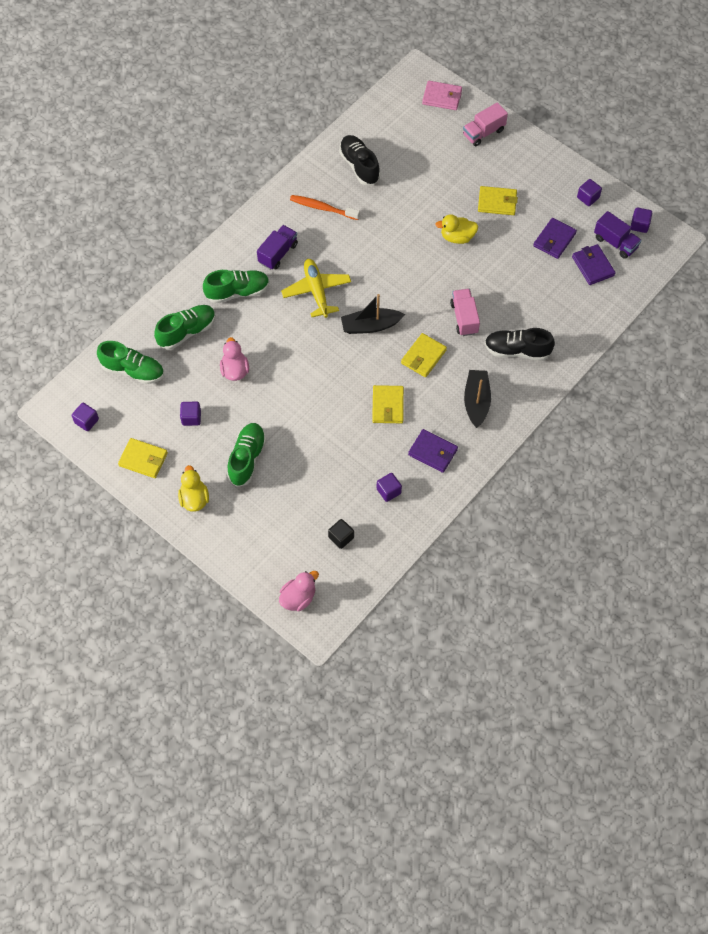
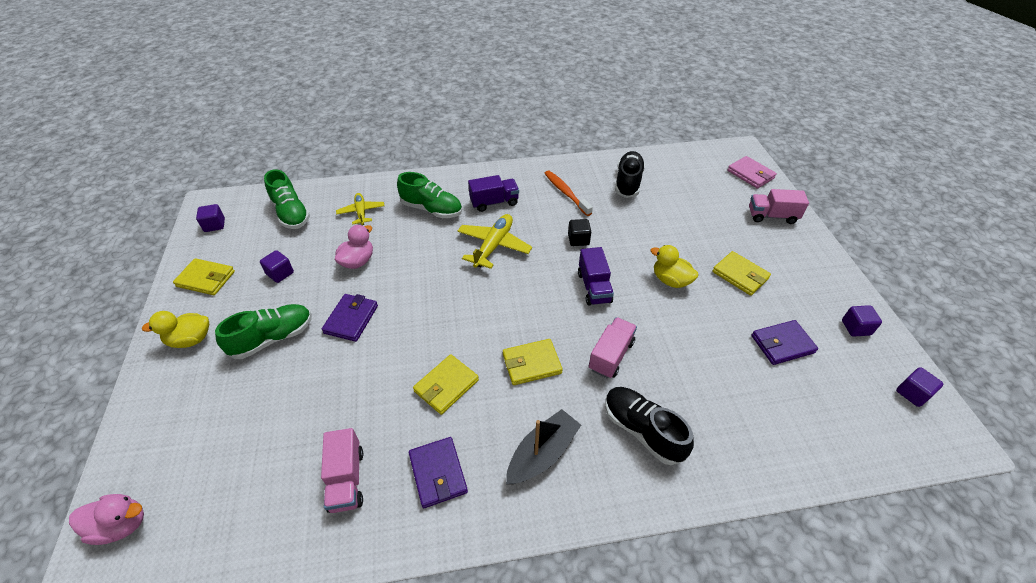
camera: 40 degrees right, 15 degrees down
yellow wallet [118,438,168,478] -> yellow wallet turned 45 degrees counterclockwise [173,258,235,295]
green shoe [154,305,216,350] -> yellow plane [336,193,384,225]
yellow duck [178,465,209,512] -> yellow duck turned 135 degrees counterclockwise [142,311,209,348]
black cube [328,519,354,549] -> black cube moved to [568,219,591,246]
black boat [341,294,405,334] -> none
purple cube [377,473,402,502] -> pink truck [321,428,363,513]
purple wallet [572,244,615,285] -> purple wallet moved to [322,294,378,342]
purple truck [594,211,642,259] -> purple truck moved to [578,247,614,306]

